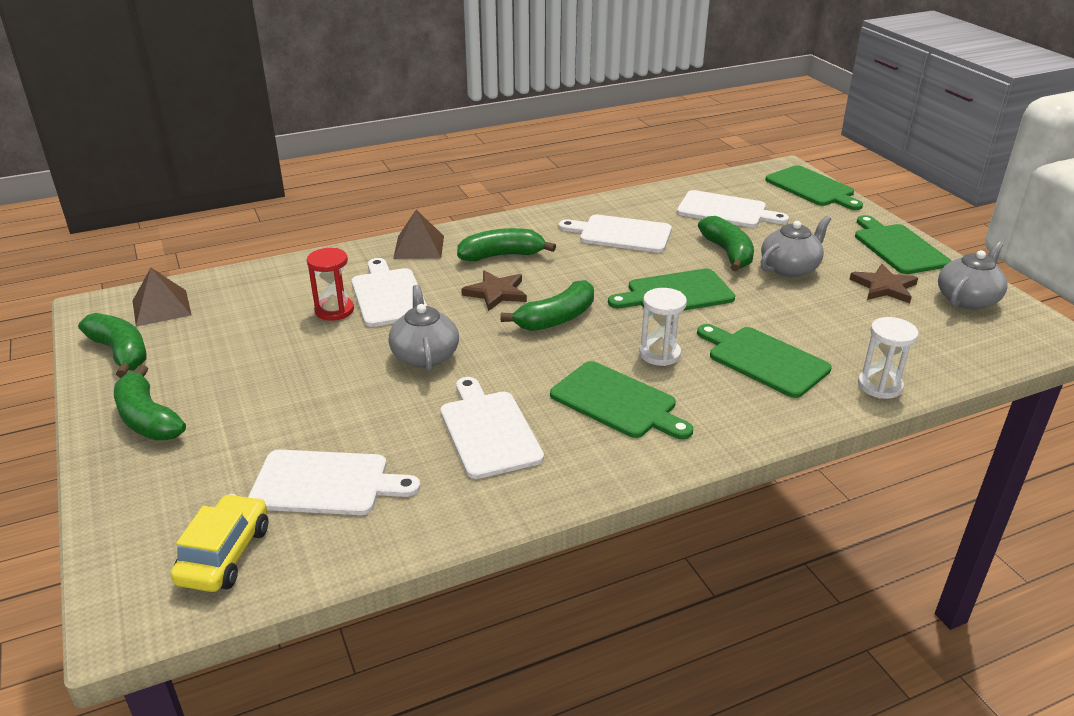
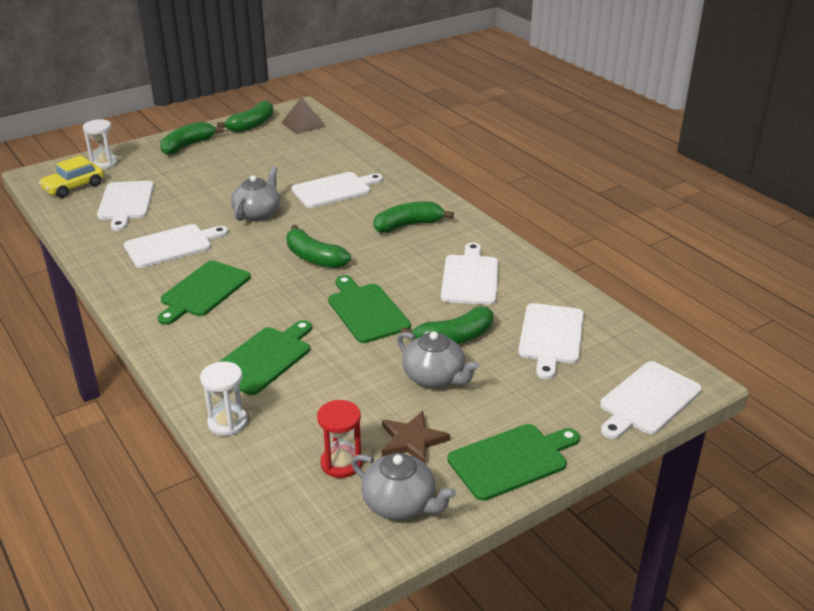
camera: 80 degrees right, 0 degrees up
yellow car [171,494,268,592] -> yellow car turned 135 degrees clockwise [39,155,104,198]
red hourglass [307,248,354,321] -> red hourglass moved to [317,400,363,478]
grey teapot [389,285,459,372] -> grey teapot turned 45 degrees counterclockwise [231,166,280,221]
brown pyramid [393,210,444,259] -> none
green banana [457,228,556,261] -> green banana turned 90 degrees counterclockwise [374,201,454,233]
brown star [461,271,527,311] -> none
white hourglass [639,288,687,366] -> white hourglass moved to [83,119,118,169]
green cutting board [765,165,863,210] -> white cutting board [600,361,702,439]

